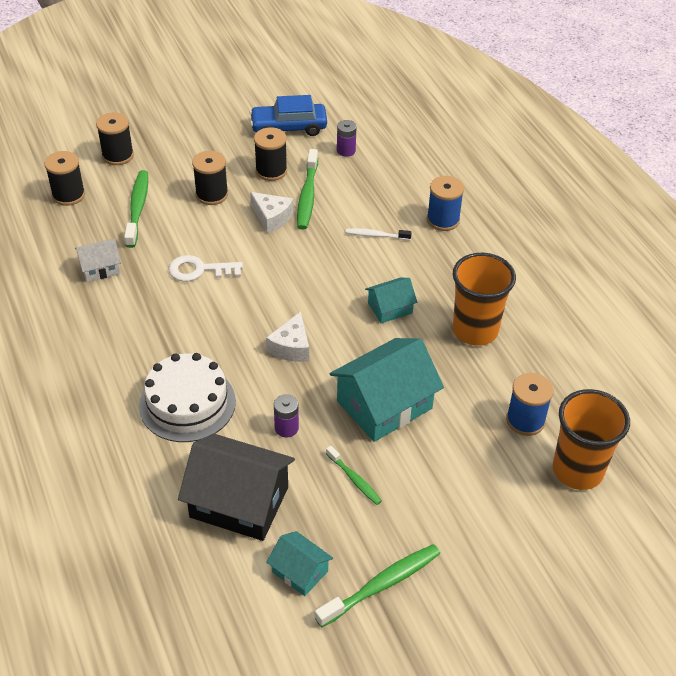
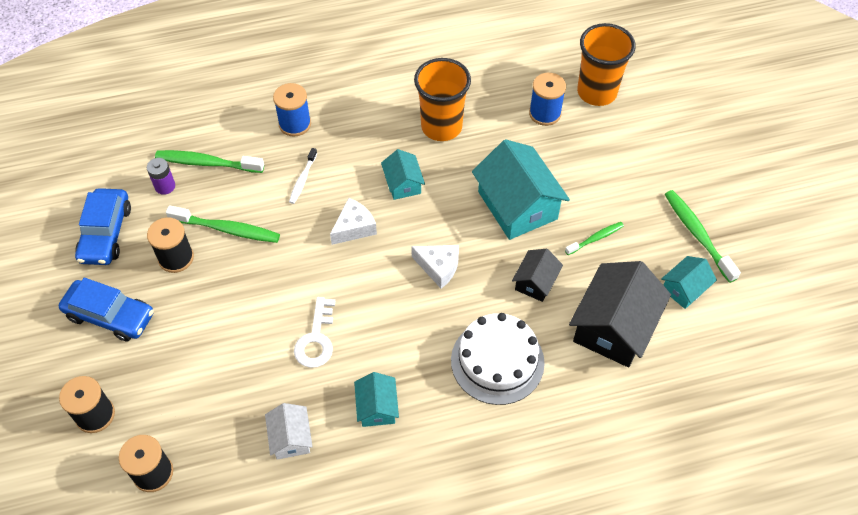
camera: 80 degrees left, 10 degrees up
green toothbrush [124,170,148,248] -> green toothbrush moved to [155,150,264,173]
black spool [192,151,228,205] -> none
white cheese [250,192,293,233] -> white cheese moved to [330,198,377,245]
purple battery [274,394,299,437] -> black house [512,249,563,302]
none -> blue car [59,278,154,341]
none -> turquoise house [354,372,399,427]

